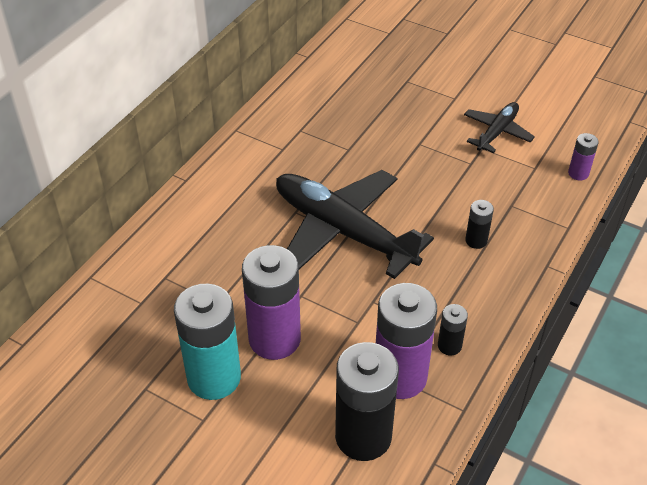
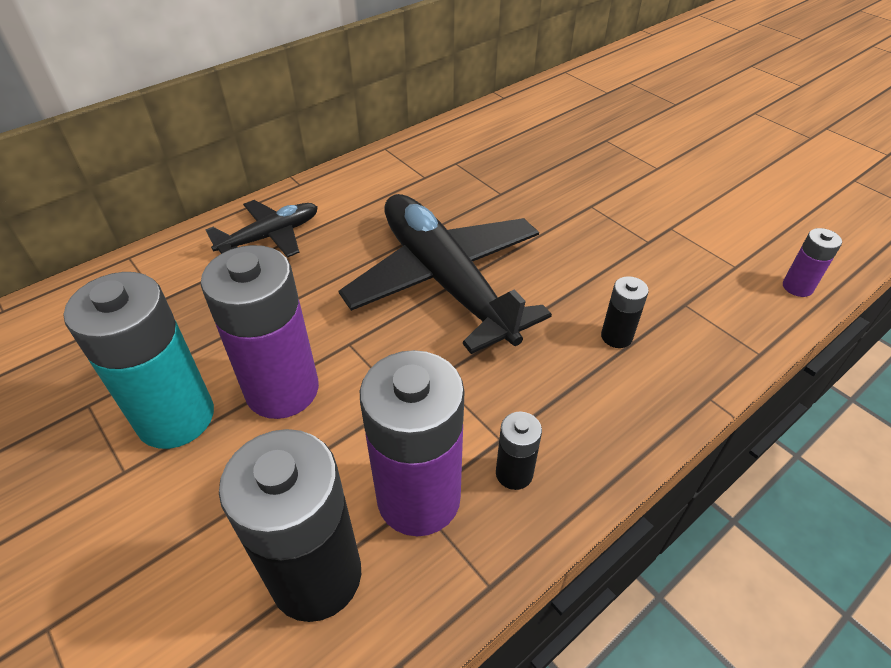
camera: 20 degrees right, 0 degrees up
black plane [464,102,535,153] -> black plane moved to [205,200,318,258]

